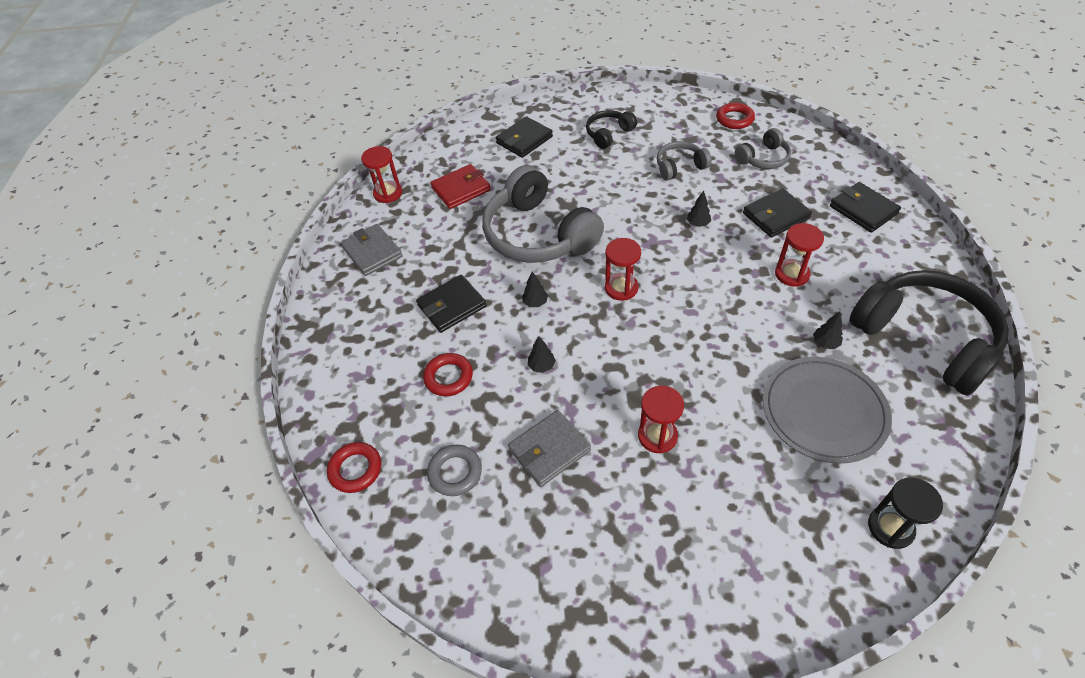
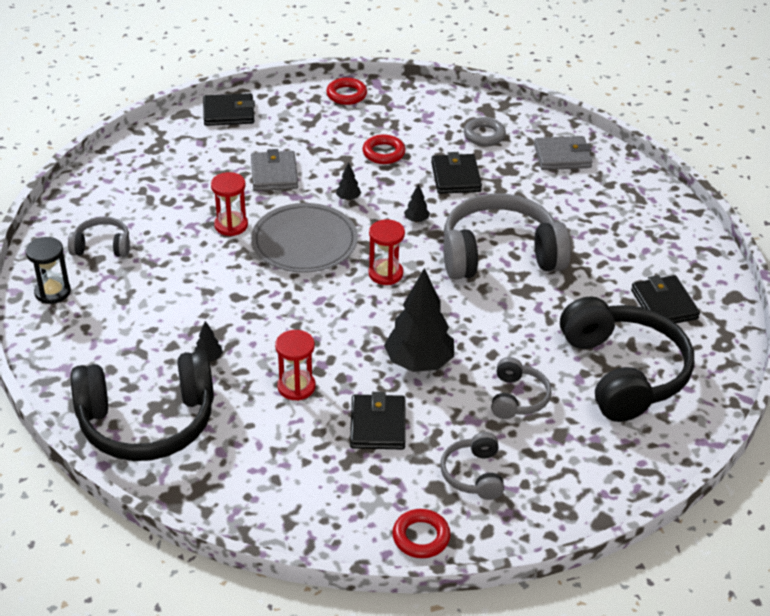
camera: 115 degrees right, 10 degrees down
red hourglass [361,146,402,203] -> none
grey ring [427,445,482,496] -> grey ring moved to [464,117,506,146]
red wallet [431,164,491,209] -> none
black headphones [586,110,637,149] -> black headphones [560,297,694,422], size x2.07
black tree [686,191,711,227] -> black tree [384,268,454,372], size x2.43
red ring [716,102,755,129] -> red ring moved to [392,509,451,558]
grey plate [763,357,892,464] -> grey plate moved to [251,203,358,273]
black wallet [830,182,901,233] -> black wallet moved to [203,93,255,126]
none -> grey headphones [68,217,130,257]

